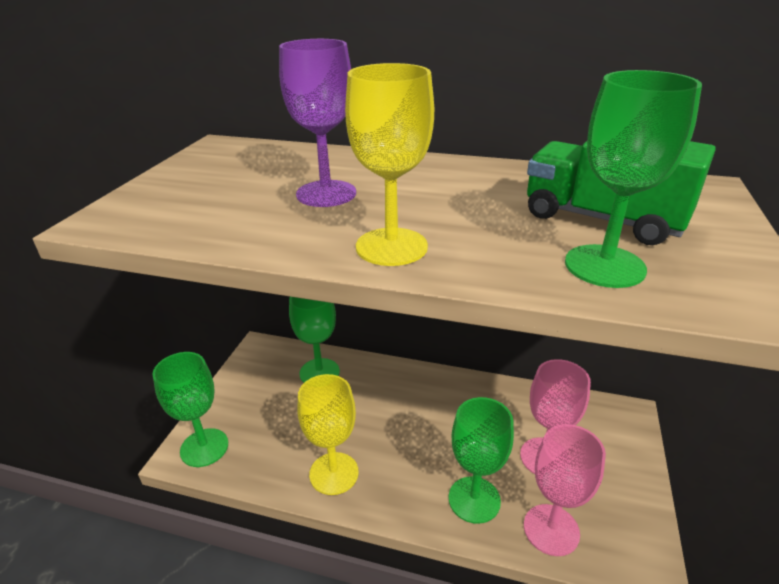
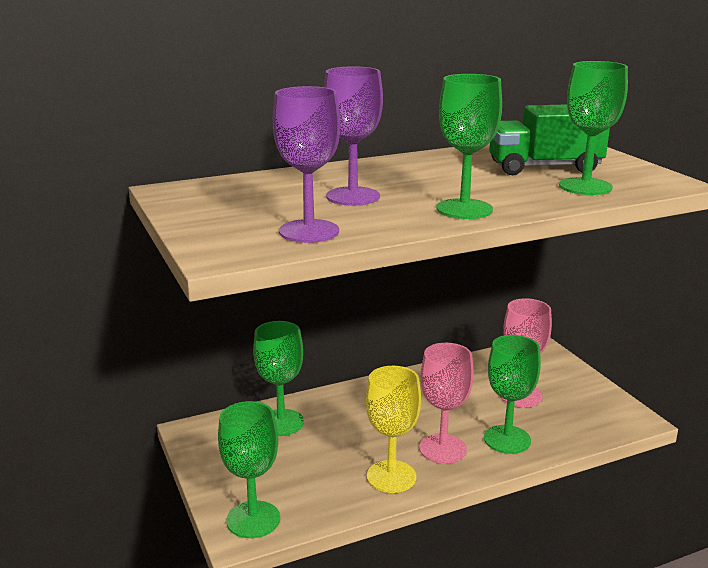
camera: 40 degrees left, 10 degrees down
yellow goblet [345,63,434,266] -> green goblet [436,74,502,219]
pink goblet [524,424,606,556] -> pink goblet moved to [419,343,474,464]
none -> purple goblet [273,86,340,243]

